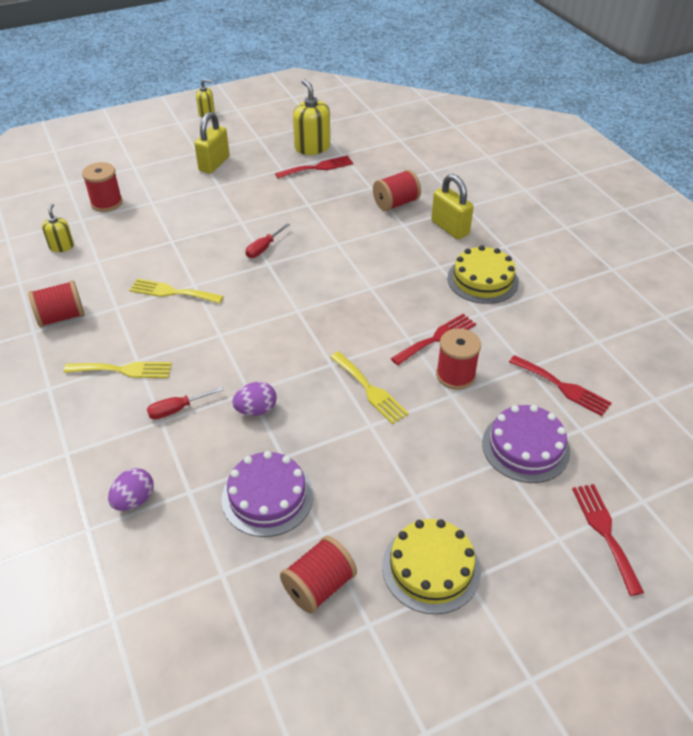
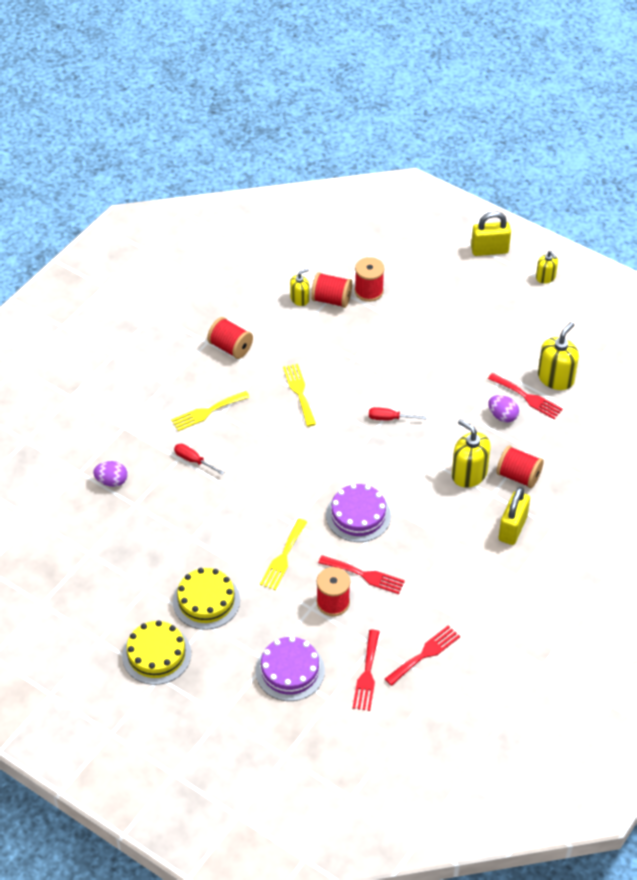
camera: 60 degrees right, 5 degrees up
yellow fork [64,362,172,378] -> yellow fork turned 90 degrees clockwise [171,391,250,431]
yellow padlock [194,112,229,174] -> yellow padlock moved to [471,211,511,256]
purple cake [222,451,314,537] -> purple cake moved to [326,484,391,542]
purple egg [232,382,277,416] -> purple egg moved to [488,395,519,422]
red spool [280,536,357,614] -> red spool moved to [311,272,352,308]
yellow cake [447,245,519,304] -> yellow cake moved to [173,568,240,630]
red fork [572,484,644,596] -> red fork moved to [385,626,460,686]
none -> yellow soap dispenser [452,419,491,488]

